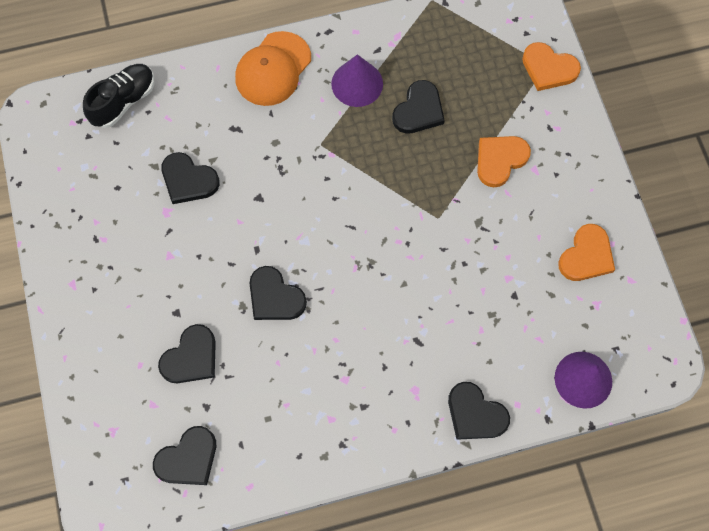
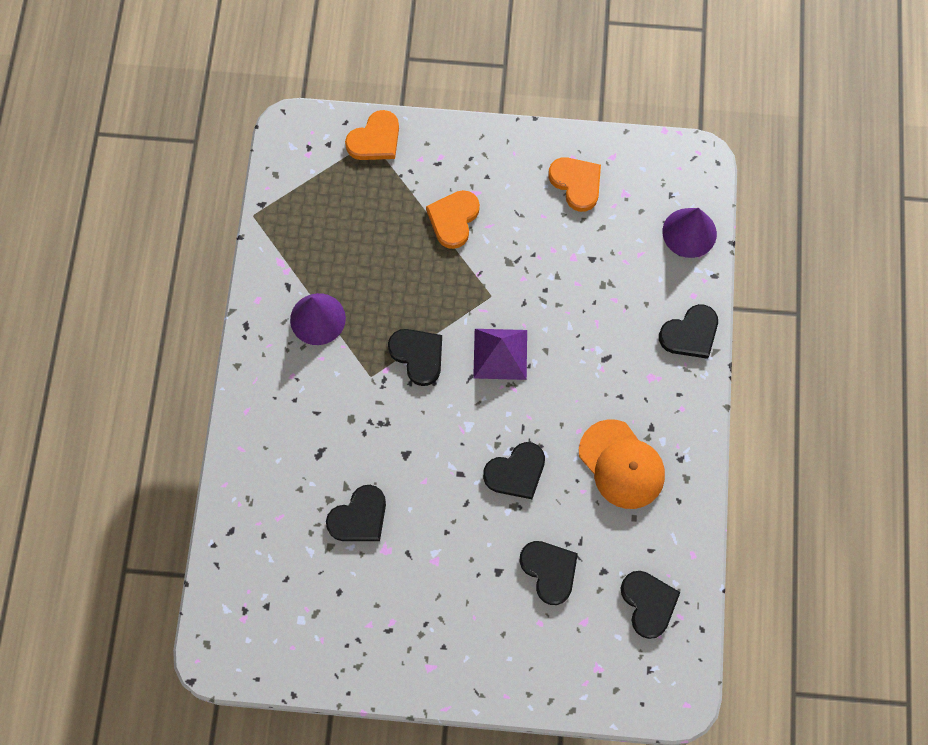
camera: 70 degrees left, 0 degrees up
black shoe [83,64,154,128] -> none
orange cap [235,31,311,106] -> orange cap moved to [579,419,665,509]
black heart [392,80,445,134] -> black heart moved to [388,329,442,386]
orange heart [477,136,531,187] -> orange heart turned 45 degrees clockwise [426,190,480,249]
none -> purple pyramid [473,329,527,380]

